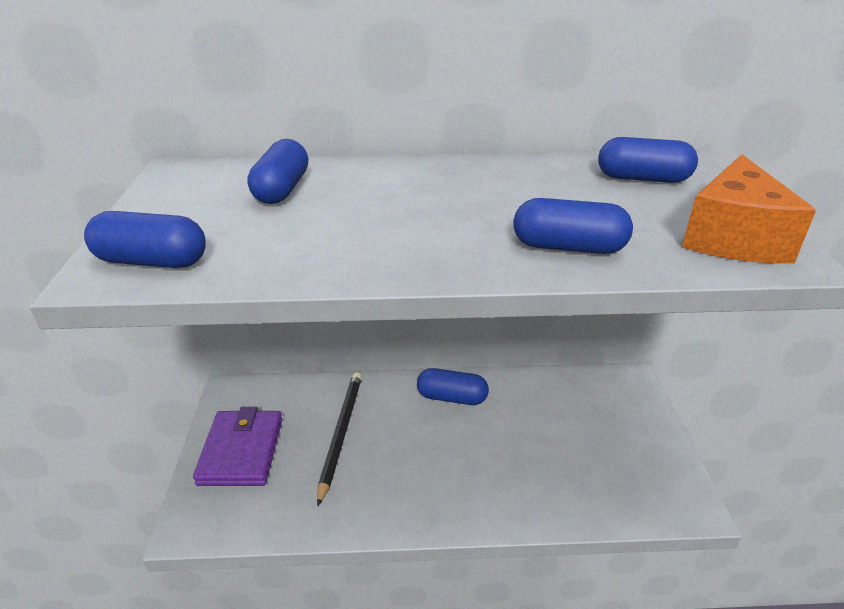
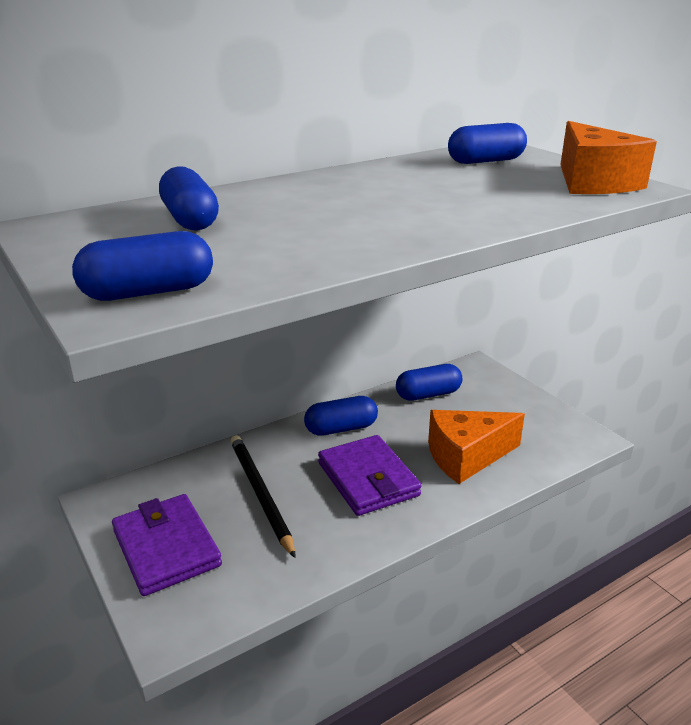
camera: 30 degrees left, 5 degrees down
blue capsule [513,198,633,254] -> blue capsule moved to [396,364,462,401]
none -> purple wallet [318,435,422,516]
none -> orange cheese [428,410,525,484]

